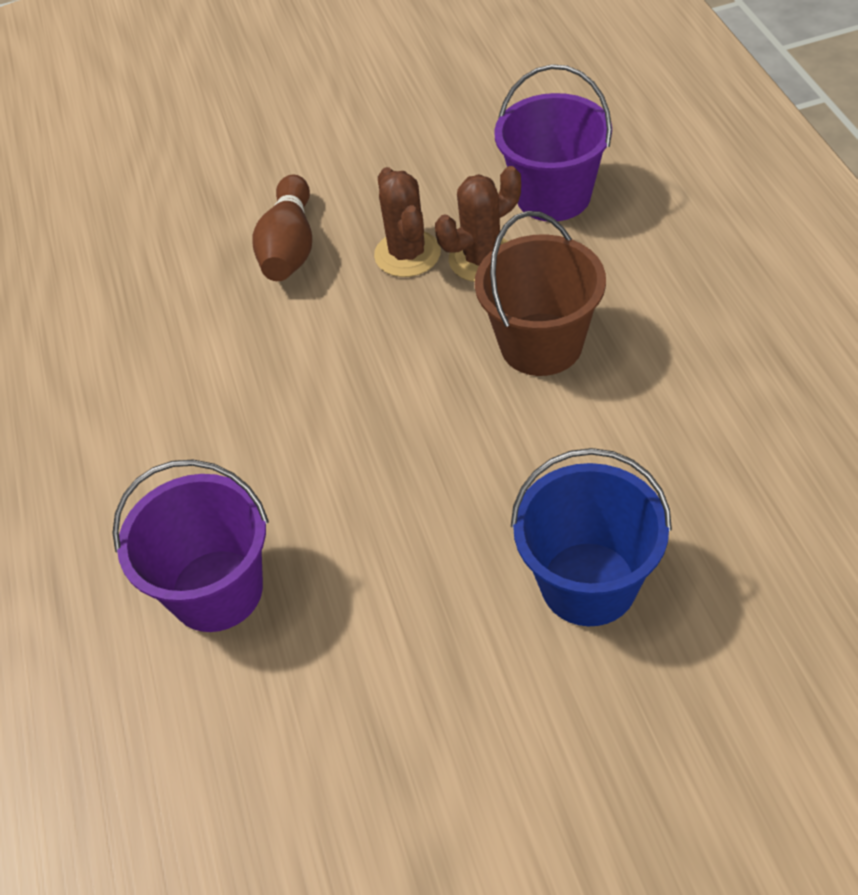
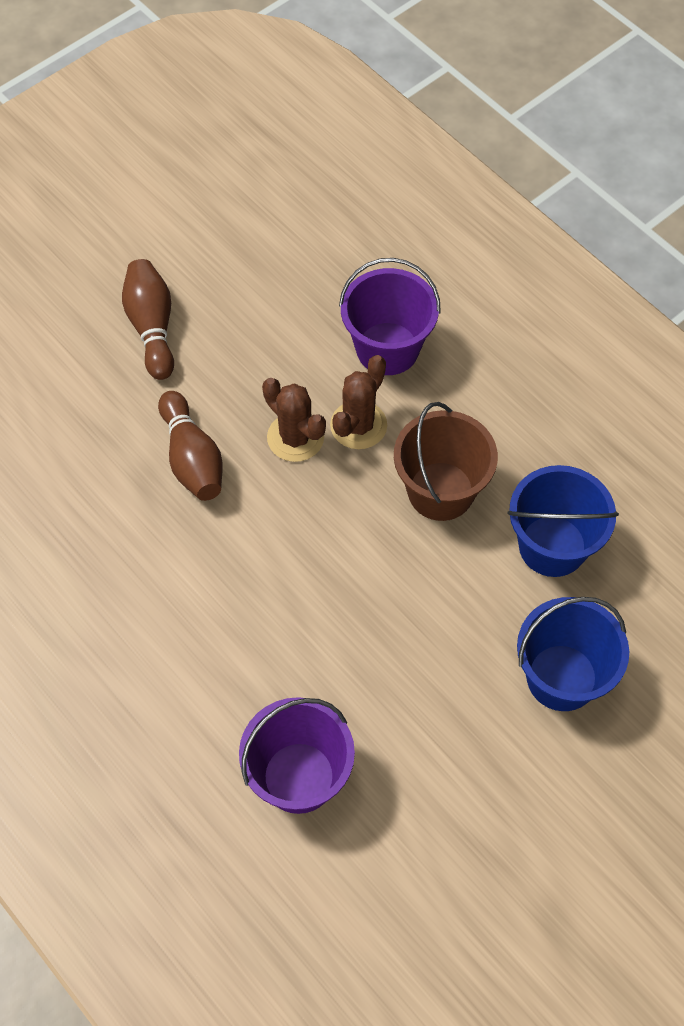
camera: 30 degrees left, 10 degrees up
none -> brown bowling pin [122,259,174,380]
none -> blue bucket [507,465,619,577]

